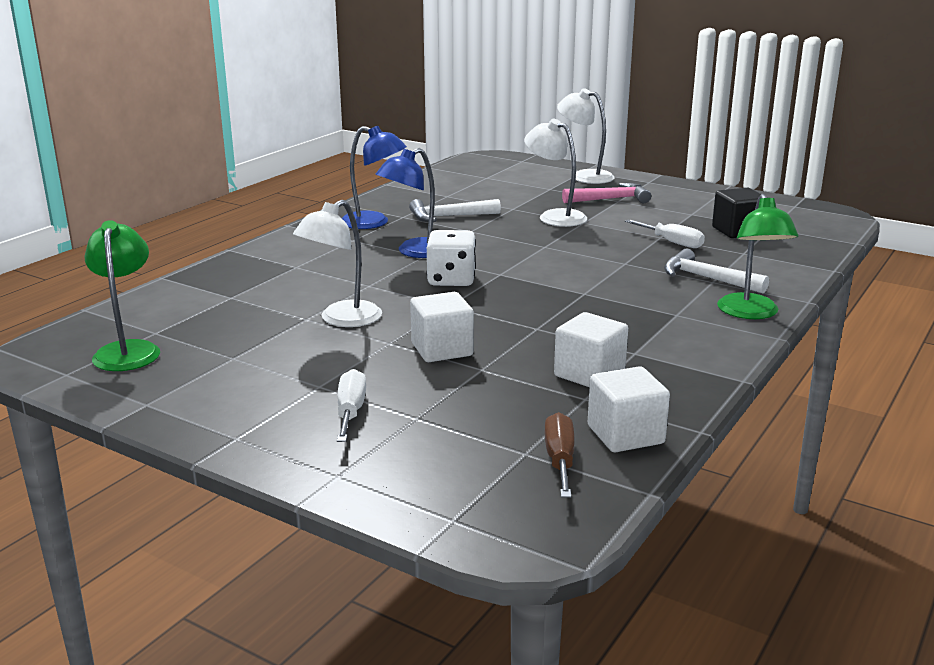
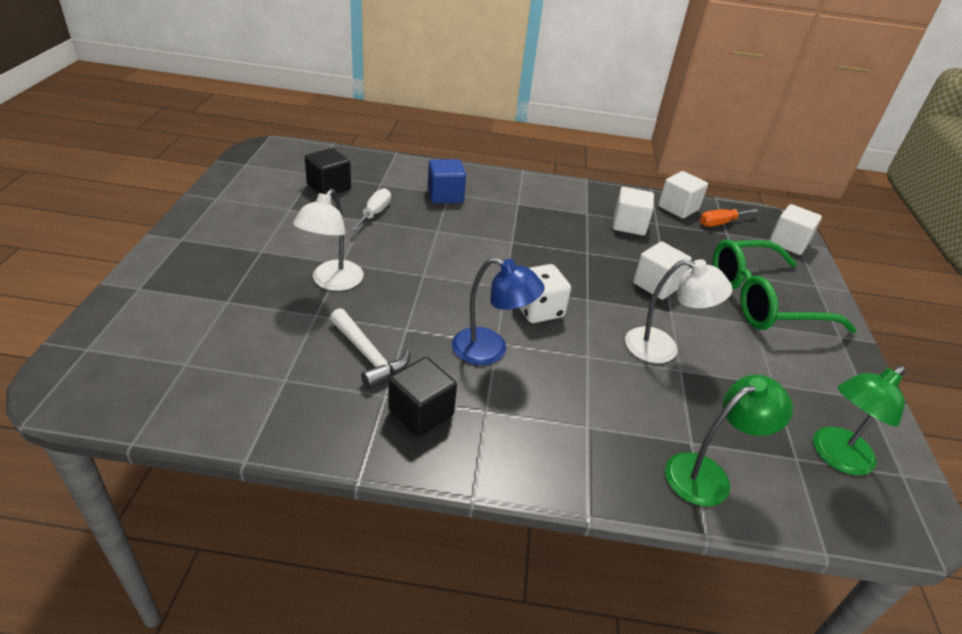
camera: 120 degrees left, 15 degrees up
white screwdriver [337,369,366,442] -> green glasses [713,239,857,333]
blue lamp [342,126,407,229] -> black cube [389,357,457,437]
brown screwdriver [545,412,575,498] -> orange screwdriver [700,209,759,227]
white lamp [557,88,615,184] -> none
pink hammer [562,183,651,203] -> none
white hammer [664,248,769,293] -> blue cube [428,159,466,204]
green lamp [717,194,798,319] -> green lamp moved to [665,375,793,506]
none -> white cube [769,204,822,255]

